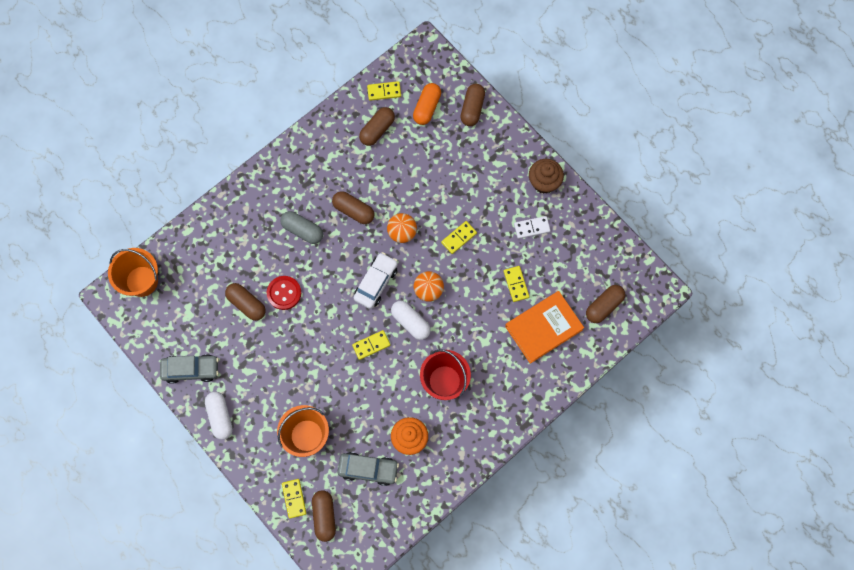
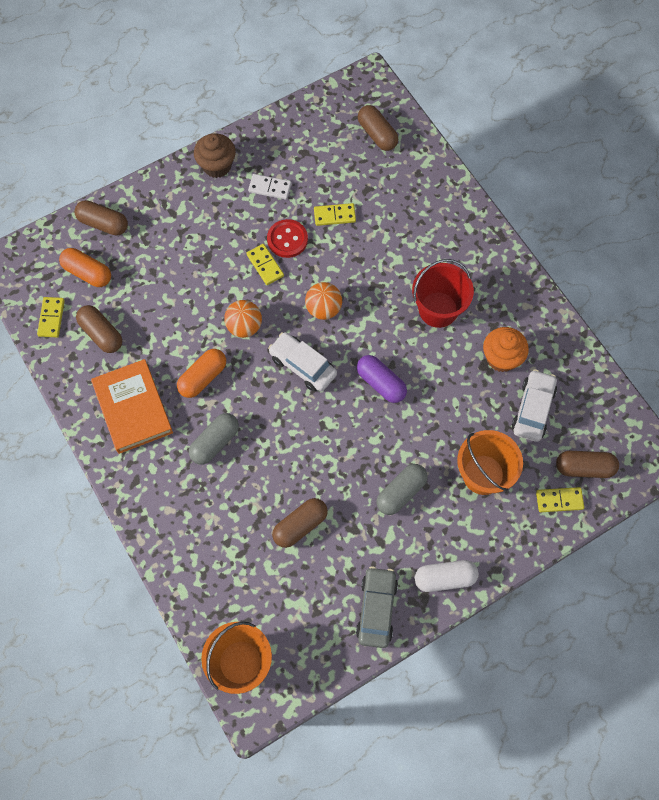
camera: 80 degrees left, 5 degrees down
red button [267,276,301,310] -> red button moved to [267,219,308,258]
brown capsule [332,191,375,224] -> orange capsule [177,349,226,398]
grey car [338,452,399,486] -> white car [512,369,557,442]
yellow domino [352,330,390,360] -> purple capsule [357,355,407,403]
white capsule [391,301,431,340] -> none
orange book [505,291,584,364] -> orange book moved to [91,359,173,454]
white domino [514,216,551,239] -> white domino turned 75 degrees counterclockwise [248,174,291,200]
none -> grey capsule [376,464,428,515]

